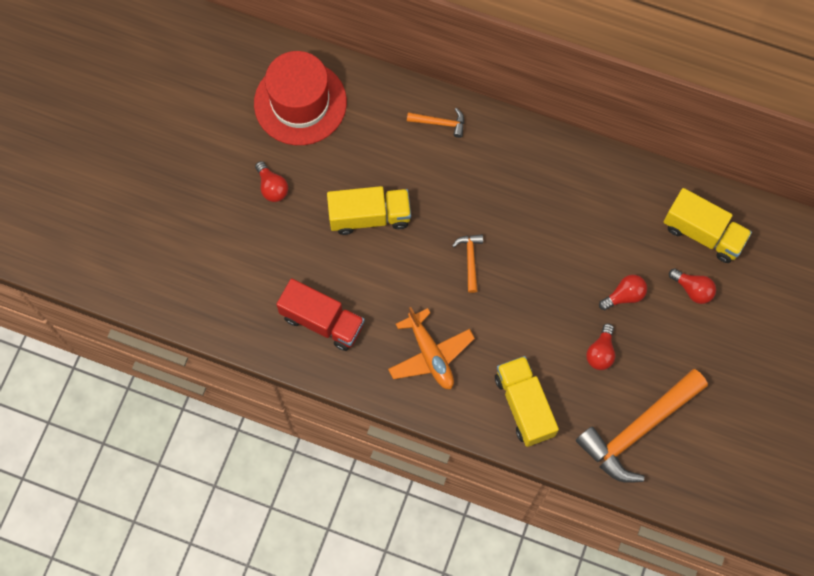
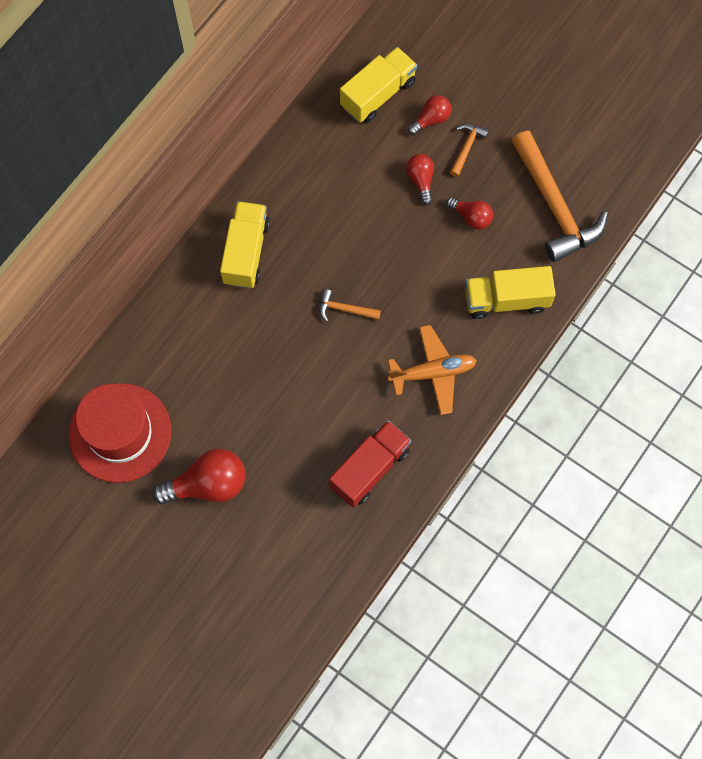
camera: 75 degrees left, 0 degrees up
red light bulb [255,161,288,202] -> red light bulb [152,449,245,504], size x1.76
yellow truck [327,186,411,235] -> yellow truck moved to [220,201,270,289]
orange hammer [407,108,464,138] -> orange hammer moved to [450,124,489,177]

